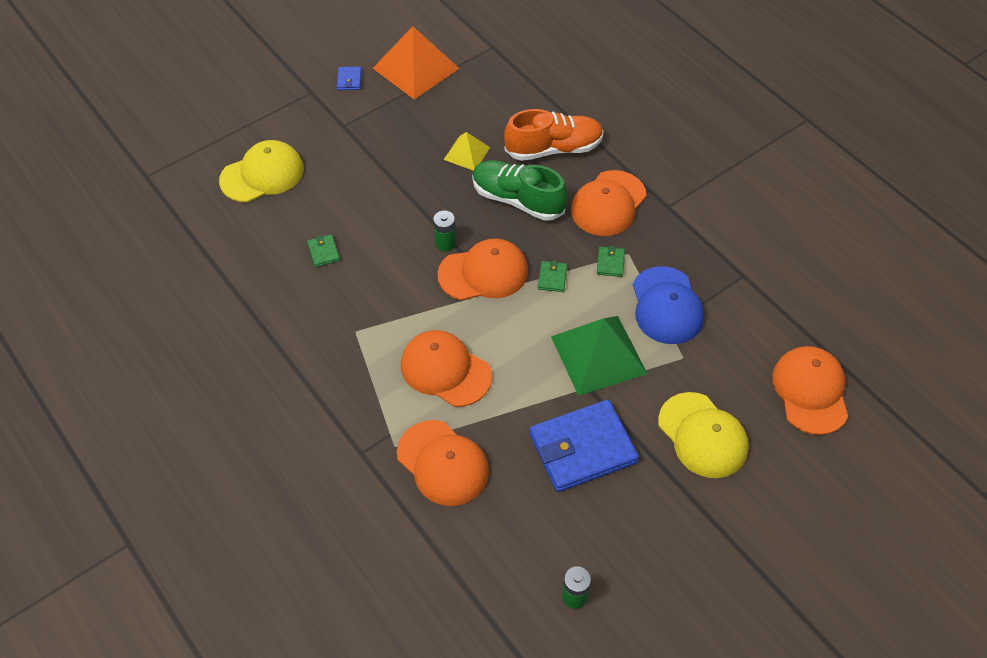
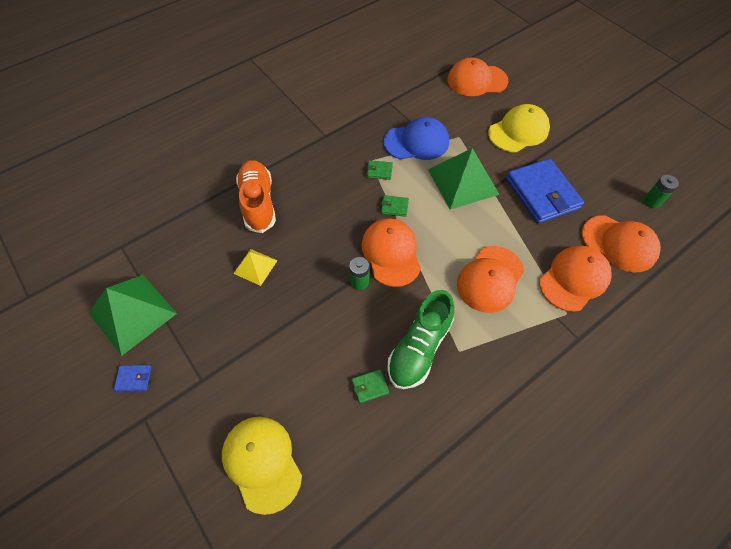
camera: 90 degrees left, 5 degrees up
orange pyramid [373,26,460,99] -> green pyramid [88,275,177,356]
green shoe [472,160,568,221] -> green shoe moved to [387,290,455,389]
orange cap [571,170,647,236] -> orange cap moved to [582,215,661,272]

